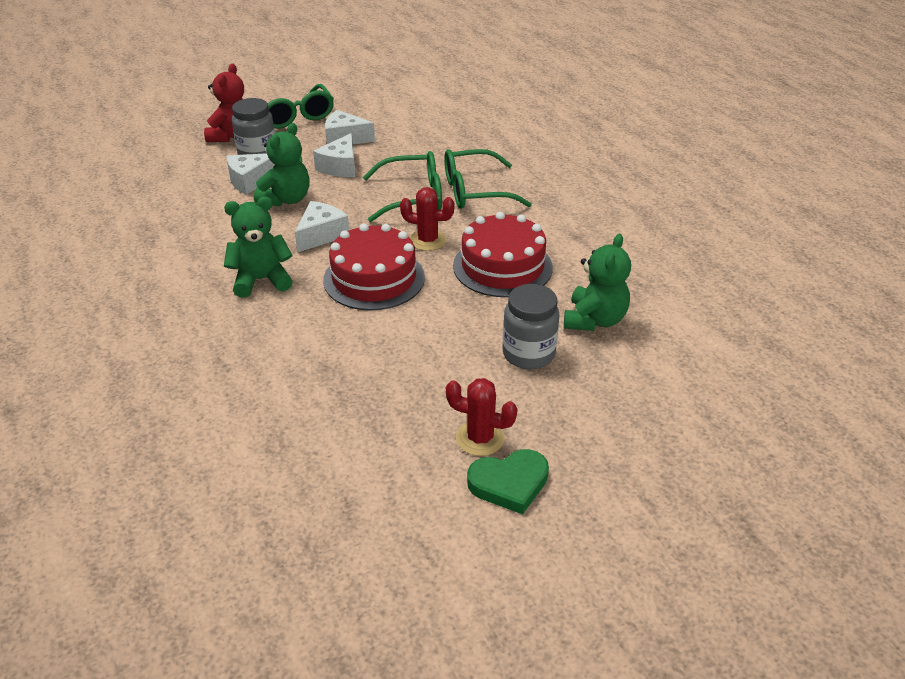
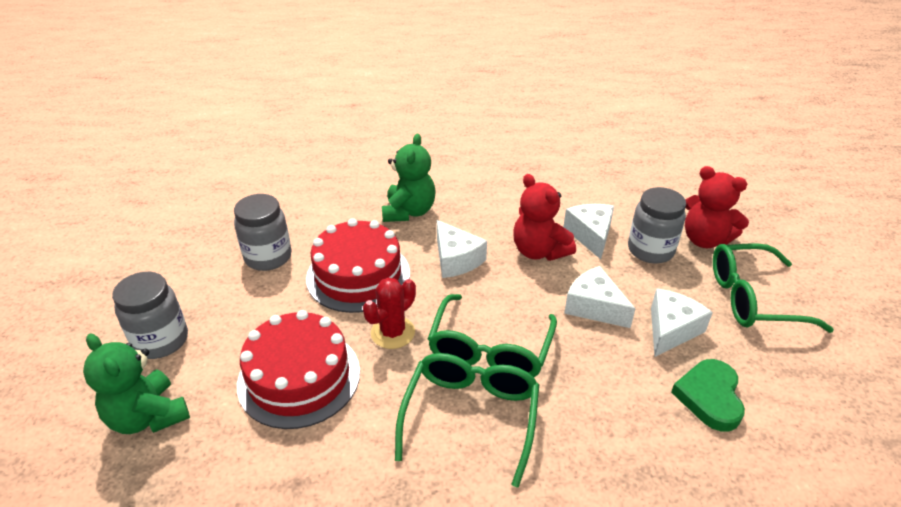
camera: 115 degrees right, 0 degrees up
green teddy bear [254,123,310,207] -> red teddy bear [513,174,576,261]
red cactus [446,378,517,456] -> none
green heart [467,449,549,514] -> green heart moved to [671,359,745,432]
none -> grey jar [234,194,292,271]

